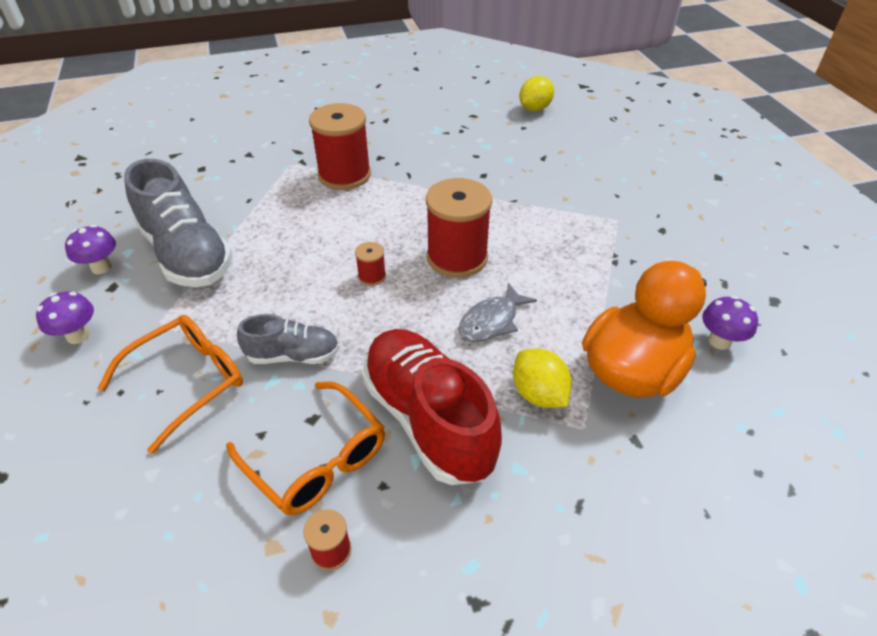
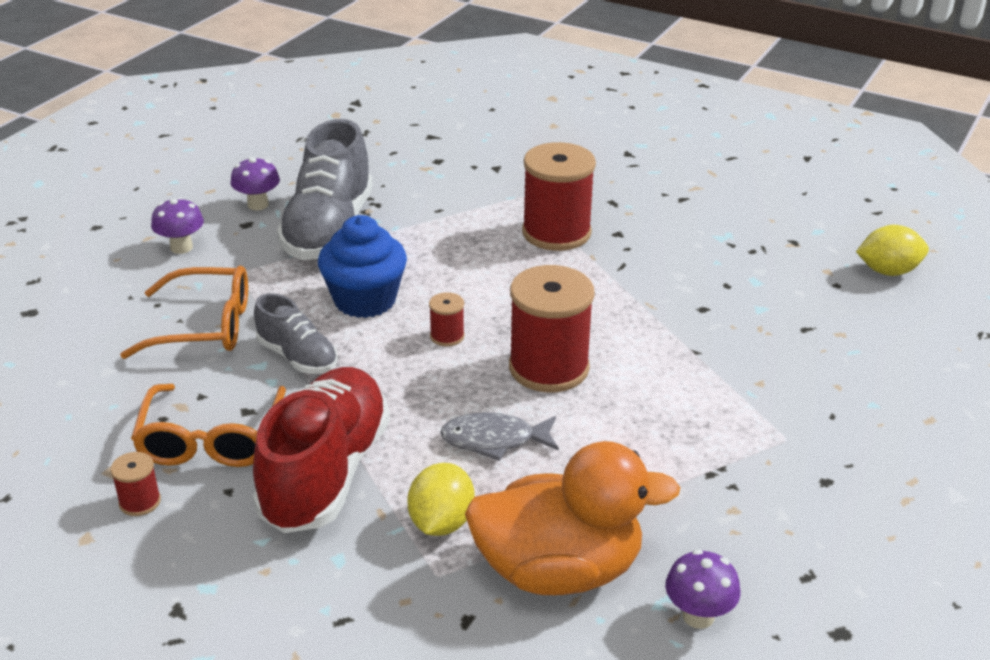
camera: 45 degrees right, 10 degrees down
none -> blue cupcake [318,215,407,318]

